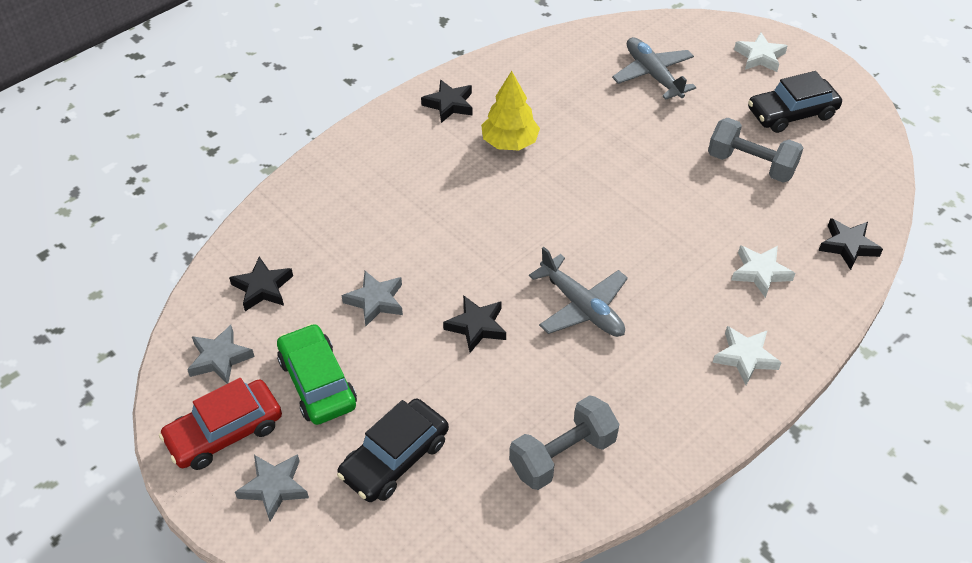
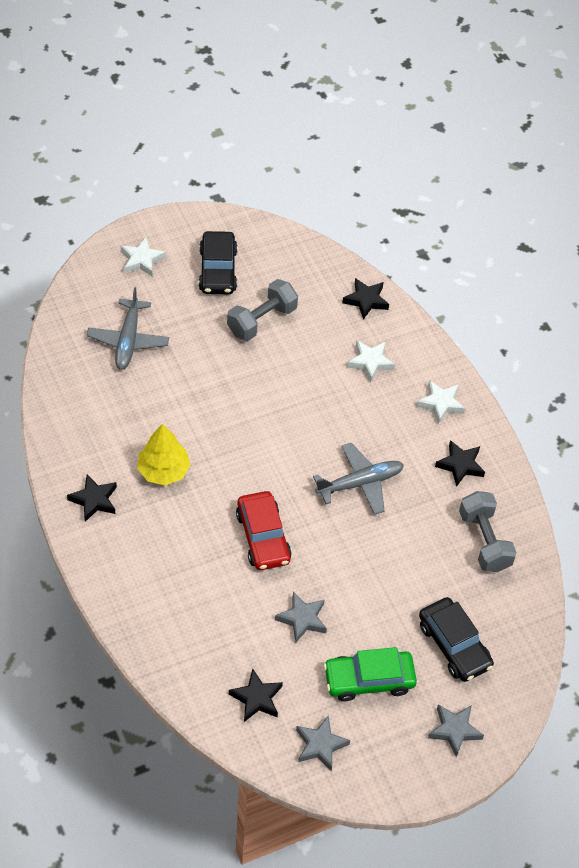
camera: 75 degrees left, 5 degrees up
red car [159,378,282,470] -> red car moved to [236,491,292,570]
black star [443,295,506,353] -> black star moved to [435,440,485,487]
grey plane [612,37,696,100] -> grey plane turned 75 degrees counterclockwise [87,287,169,370]

